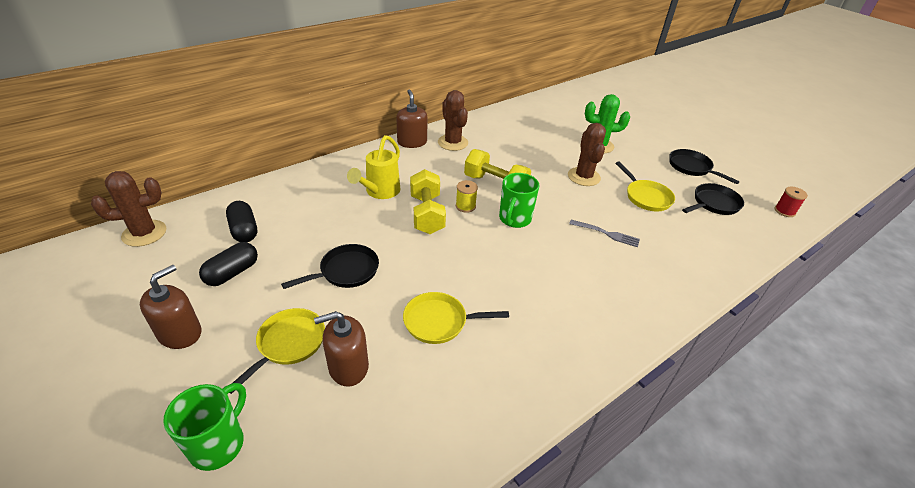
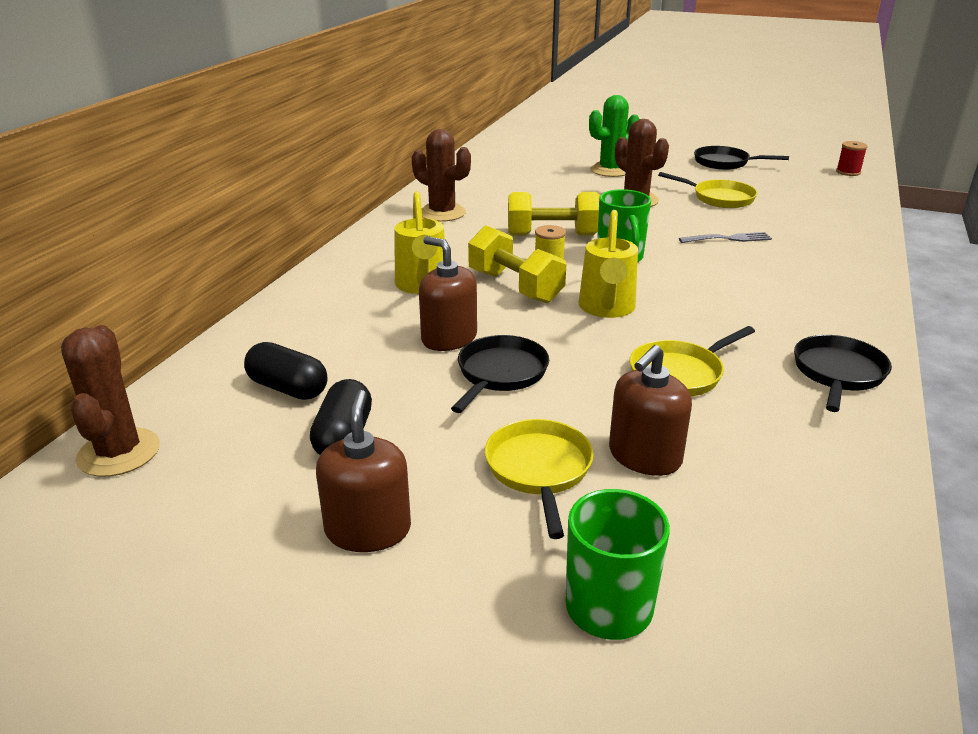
camera: 30 degrees left, 10 degrees down
brown cactus [91,171,166,247] -> brown cactus turned 45 degrees counterclockwise [61,325,160,477]
brown soap dispenser [396,90,428,148] -> brown soap dispenser moved to [419,236,477,351]
black pan [682,183,744,215] -> black pan moved to [794,335,892,412]
none -> yellow watering can [579,210,638,318]

